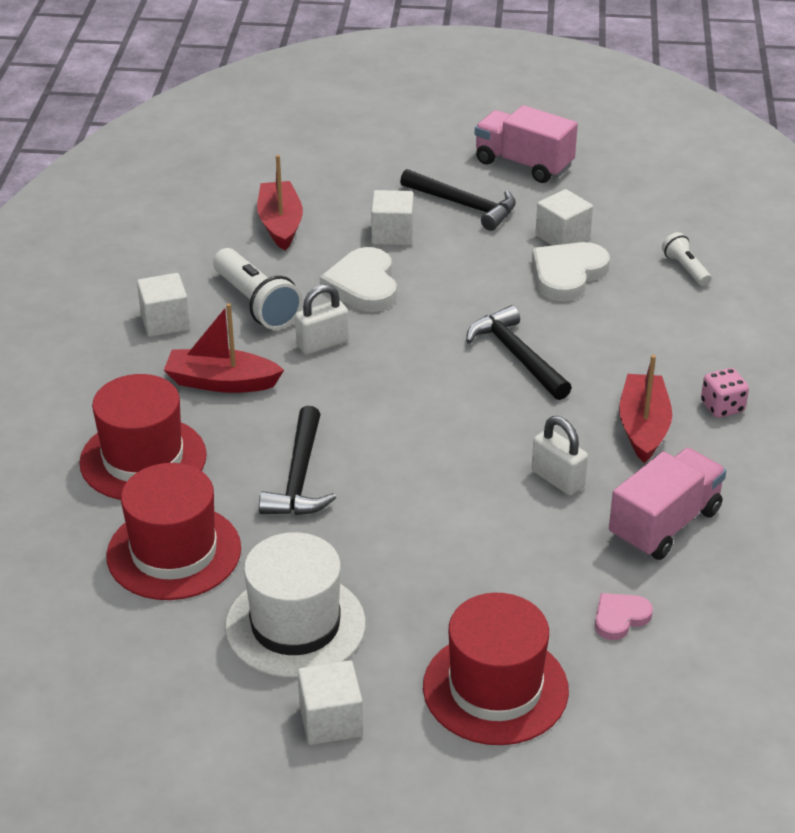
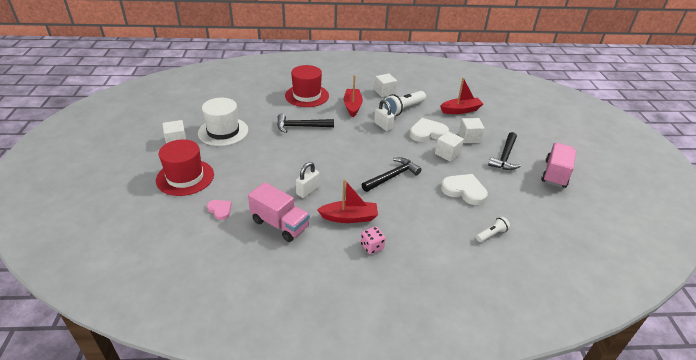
camera: 80 degrees right, 0 degrees up
red hat [106,463,241,600] -> none
white cube [535,189,593,246] -> white cube moved to [435,131,464,162]

